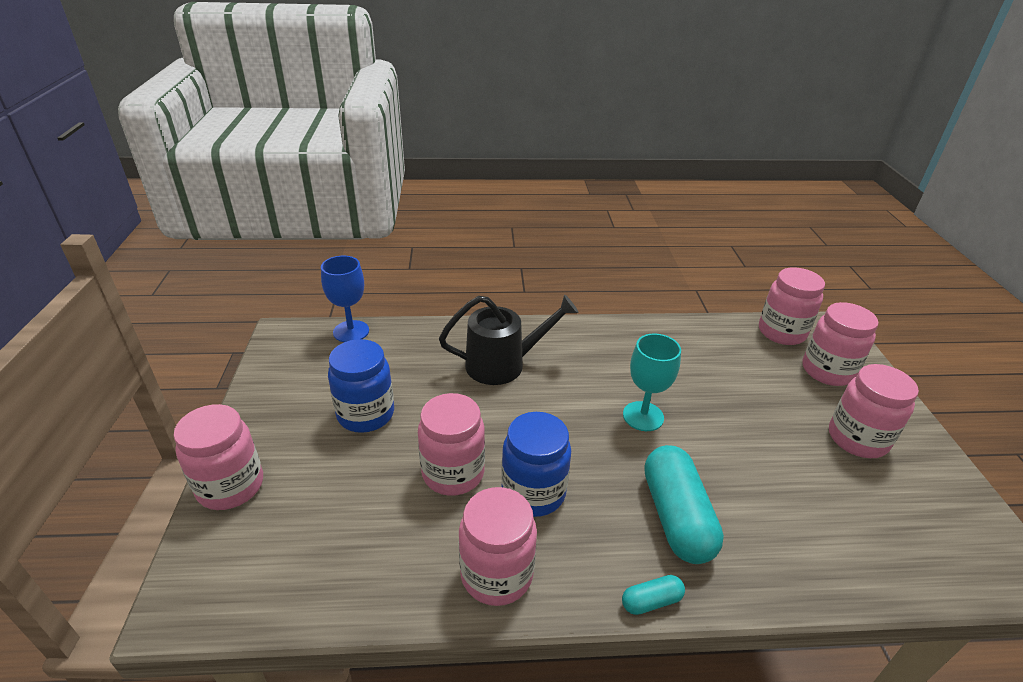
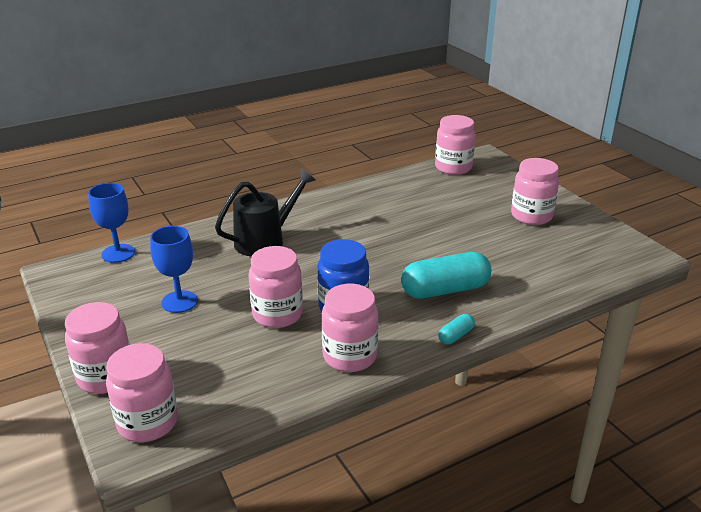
camera: 25 degrees left, 5 degrees down
blue jar [328,339,394,433] -> blue goblet [150,226,198,313]
turquoise goblet [623,334,681,431] -> none
turquoise capsule [644,445,724,564] -> turquoise capsule turned 75 degrees counterclockwise [401,252,491,299]
pink jar [802,302,879,386] -> pink jar moved to [106,343,178,442]

